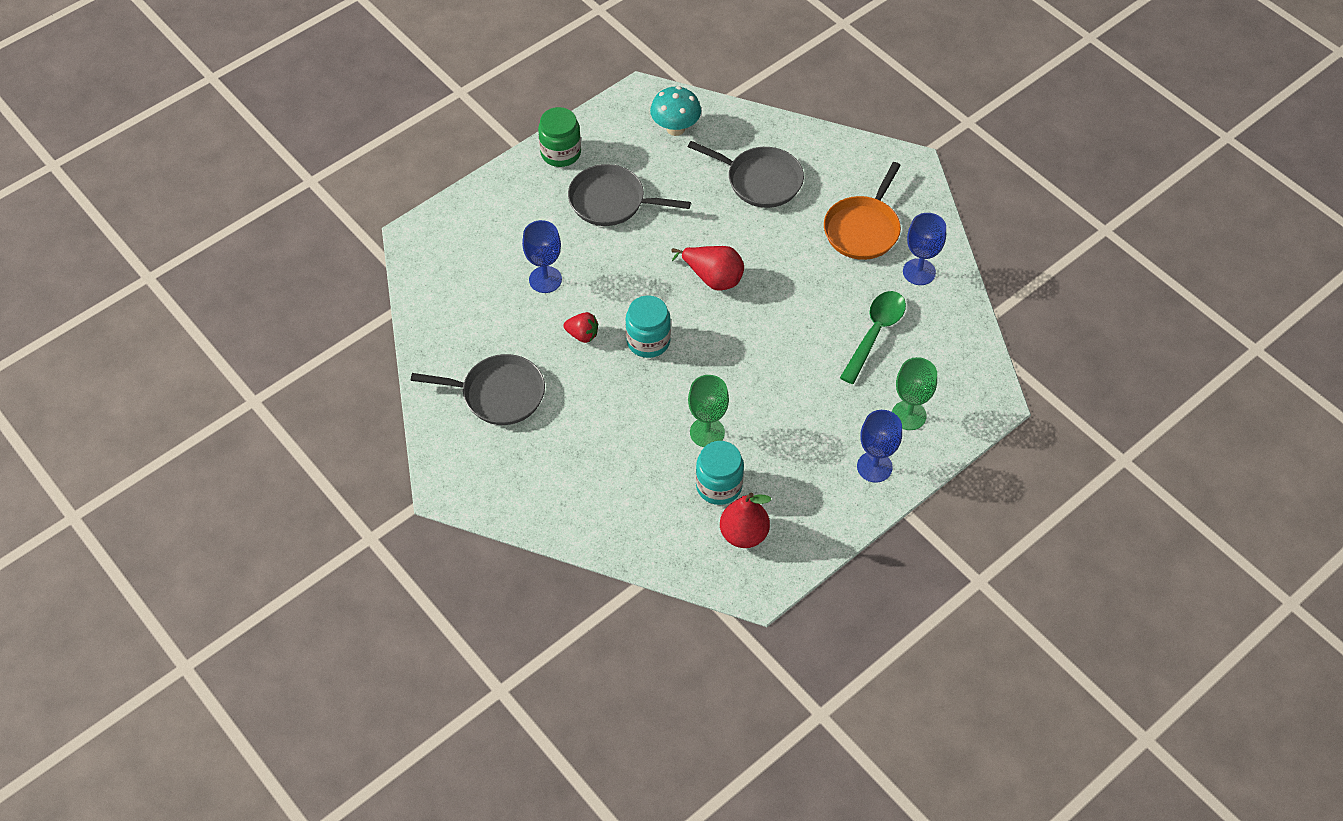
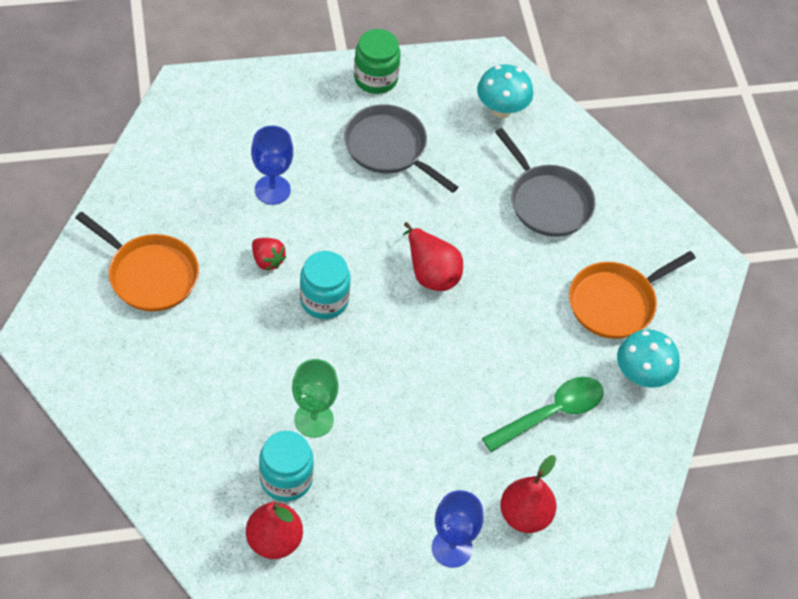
camera: 25 degrees right, 0 degrees up
grey pan [411,354,545,425] -> orange pan [75,211,199,312]
green goblet [892,357,937,430] -> red pear [500,455,556,533]
blue goblet [903,213,946,285] -> turquoise mushroom [617,329,680,388]

